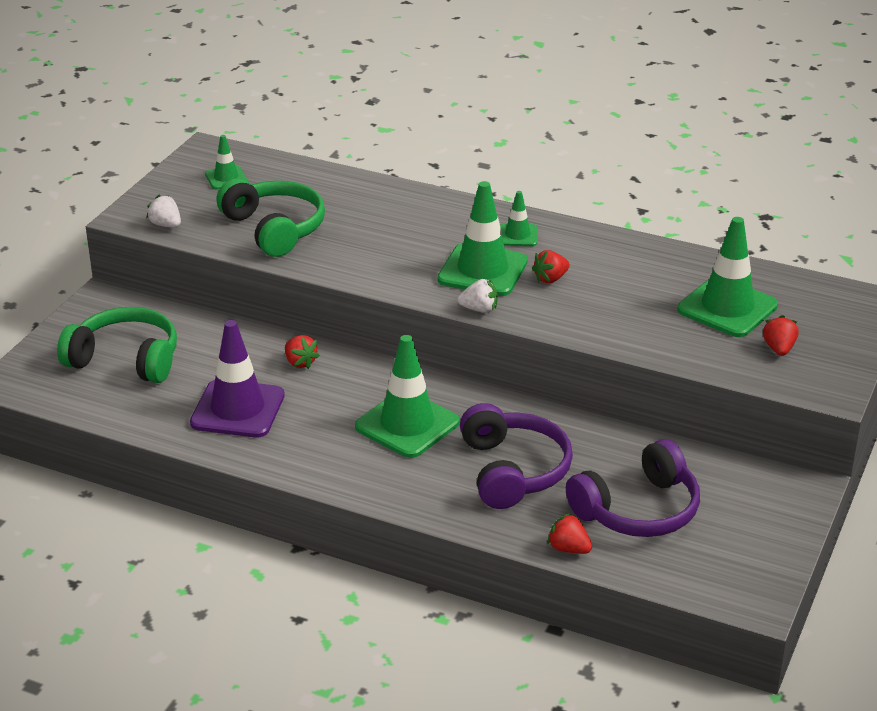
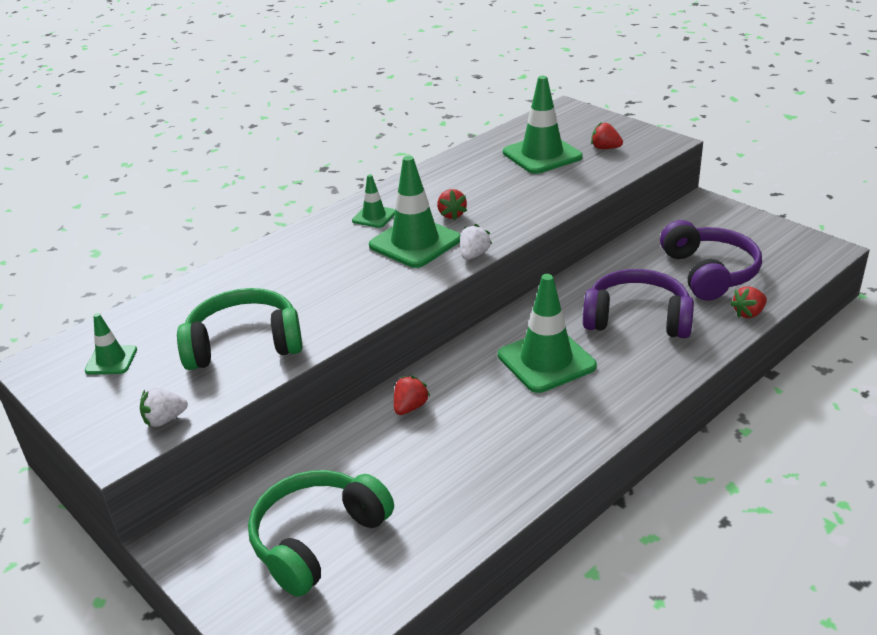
camera: 65 degrees left, 0 degrees up
purple traffic cone [190,320,285,438] -> none
red strawberry [285,335,320,369] -> red strawberry turned 45 degrees counterclockwise [394,375,430,415]

